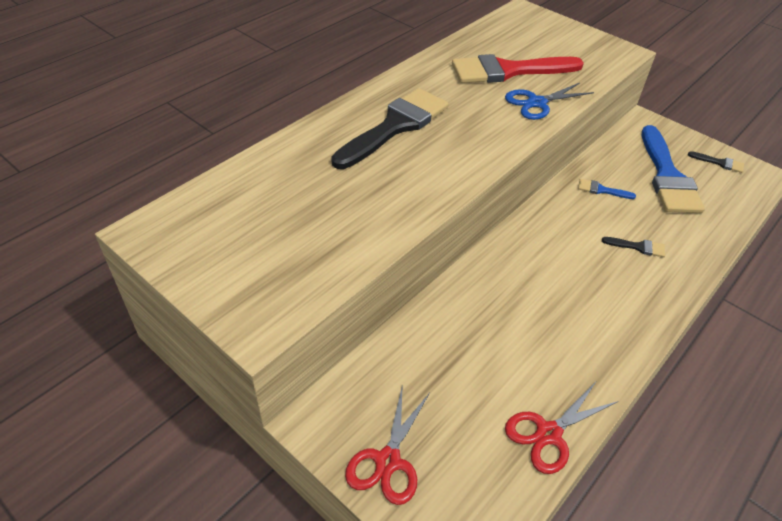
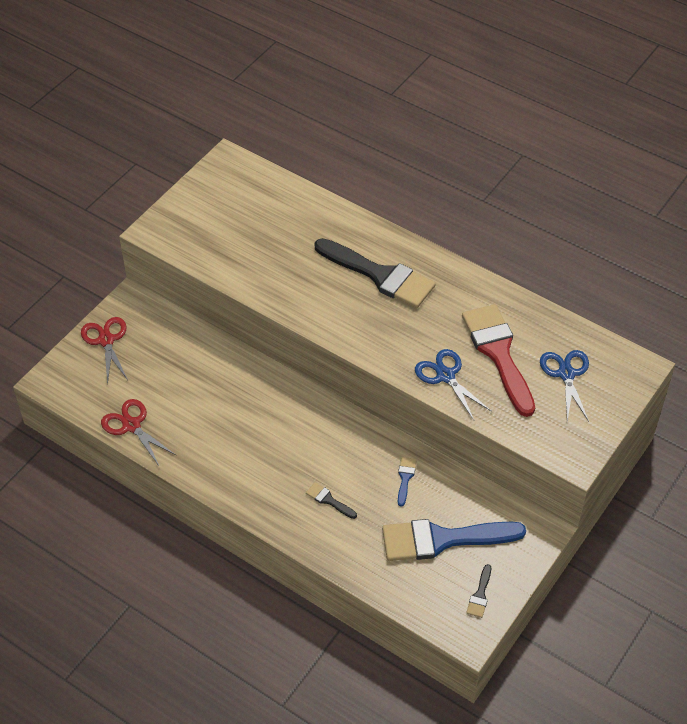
camera: 85 degrees right, 5 degrees up
red scissors [345,384,430,505] -> red scissors turned 60 degrees clockwise [81,317,128,384]
black brush [602,237,665,257] -> black brush turned 120 degrees clockwise [306,482,357,519]
none -> blue scissors [540,350,589,422]

